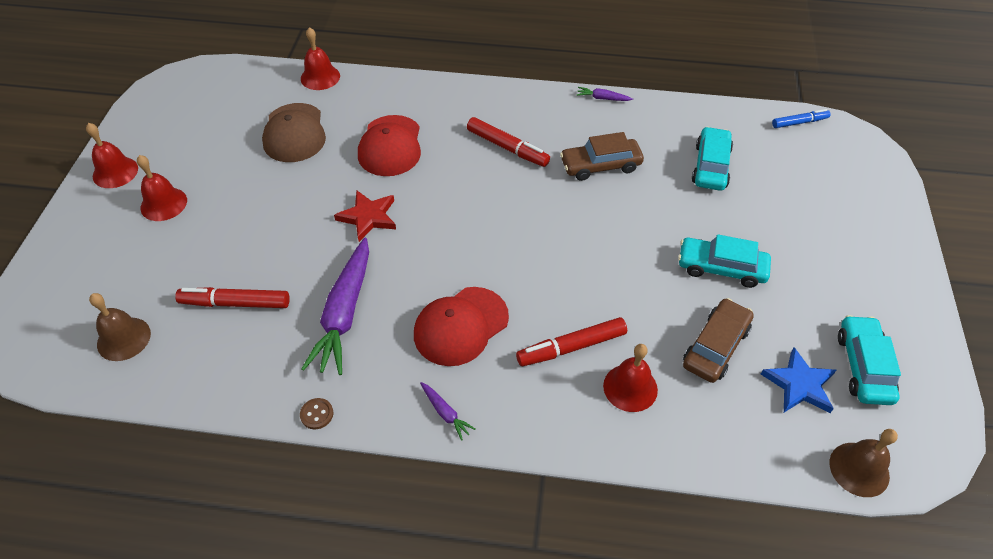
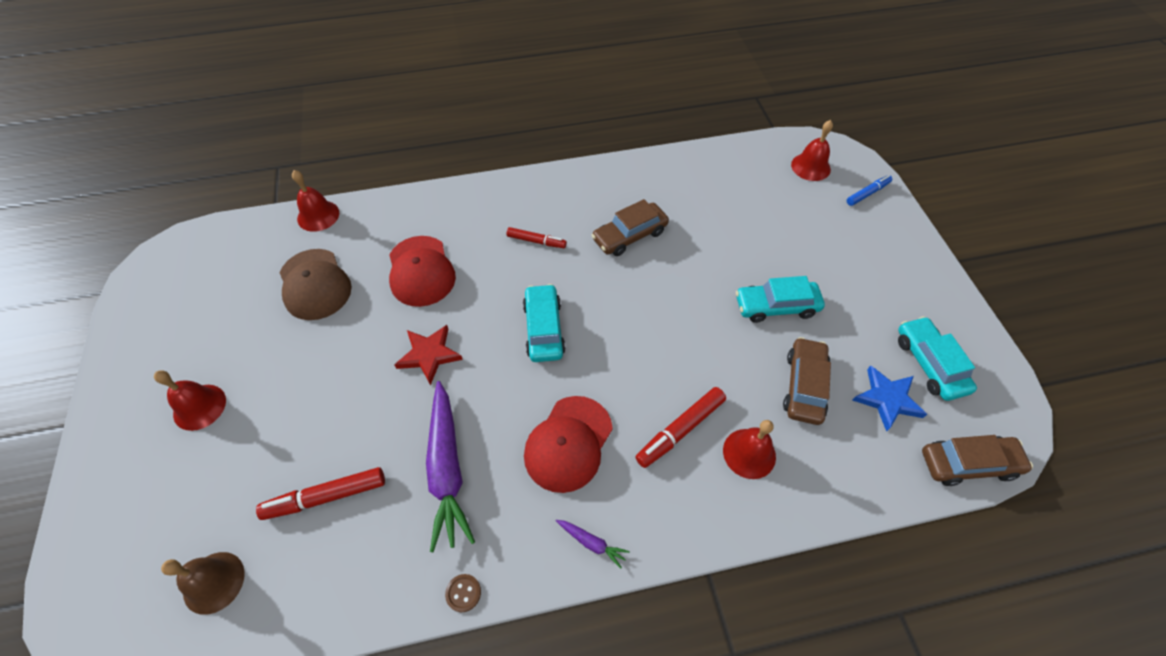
camera: 20 degrees left, 5 degrees up
red bell [86,123,138,188] -> red bell moved to [791,120,833,181]
red marker [467,117,550,167] -> red marker [507,227,567,248], size x0.65
purple carrot [577,87,633,101] -> none
turquoise car [692,127,733,191] -> turquoise car moved to [523,284,566,362]
blue marker [772,109,831,128] -> blue marker moved to [846,175,892,206]
brown bell [830,429,898,497] -> brown car [922,435,1033,486]

